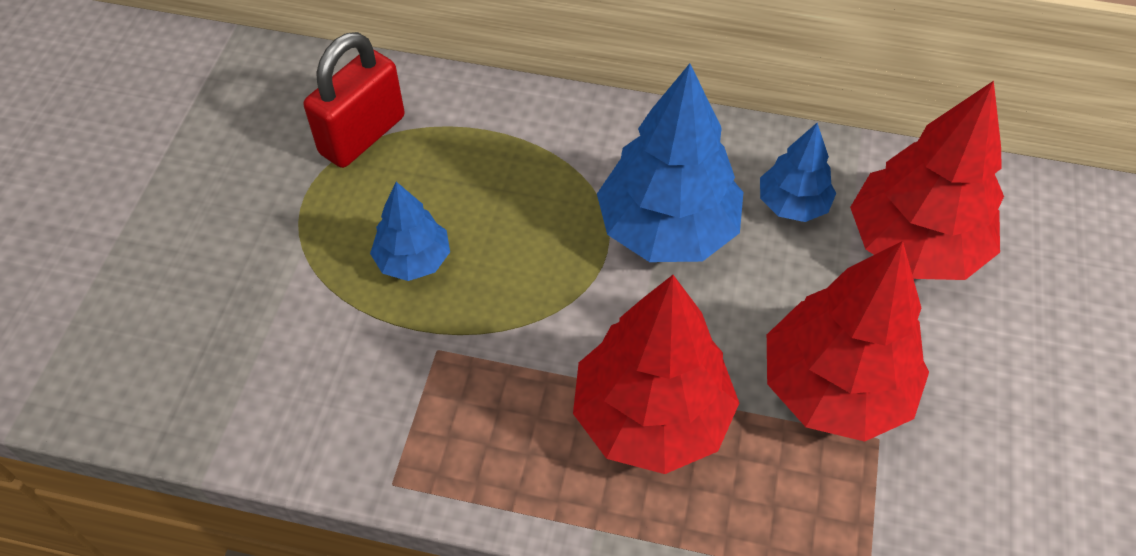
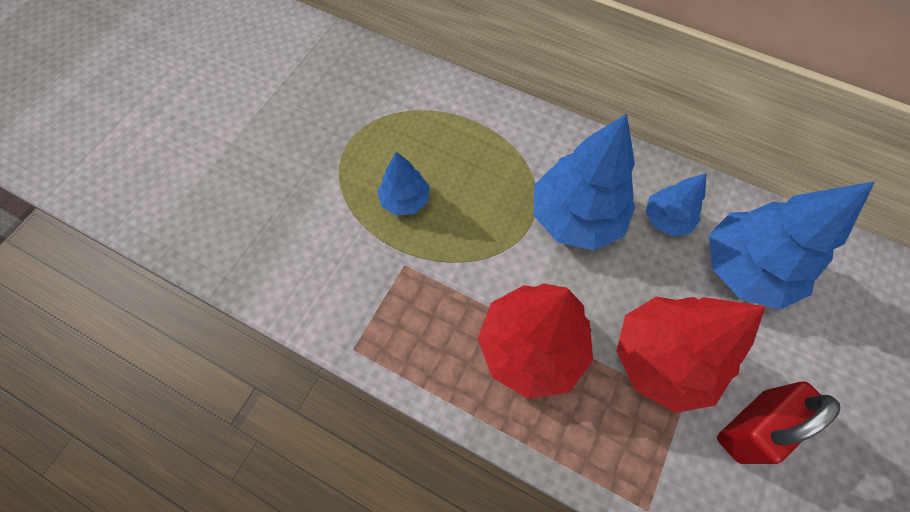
camera: 15 degrees right, 10 degrees up
red padlock [304,32,405,168] -> red padlock moved to [717,381,840,464]
red tree [850,81,1004,280] -> blue tree [709,181,875,310]

